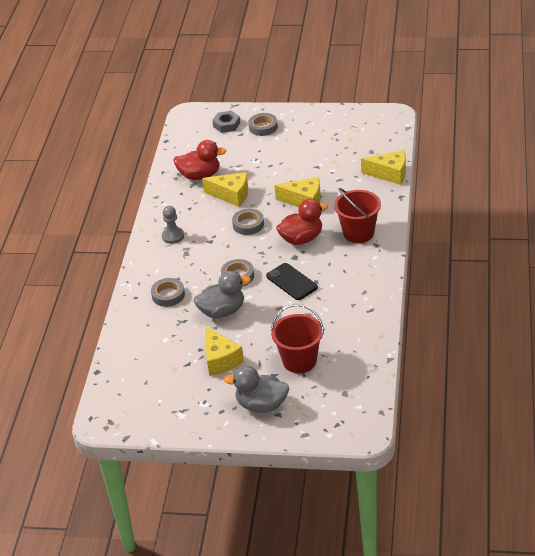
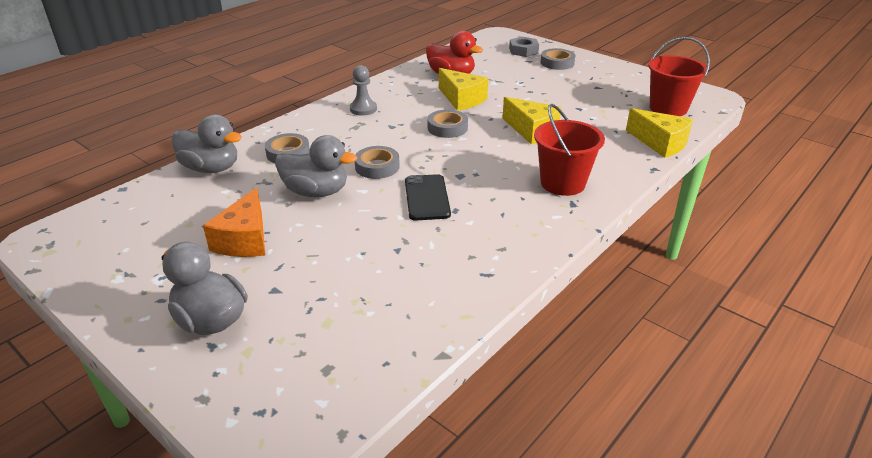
camera: 30 degrees right, 5 degrees down
yellow cheese [205,326,244,376] -> orange cheese [203,188,265,257]
red bucket [271,304,324,373] -> red bucket moved to [648,37,710,116]
red duck [276,199,328,245] -> none
none -> grey duck [172,115,242,173]

